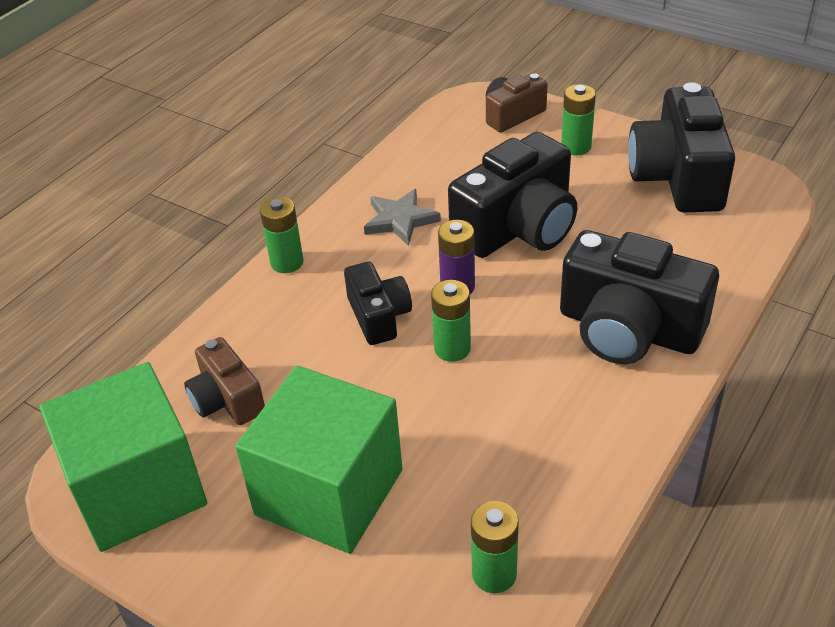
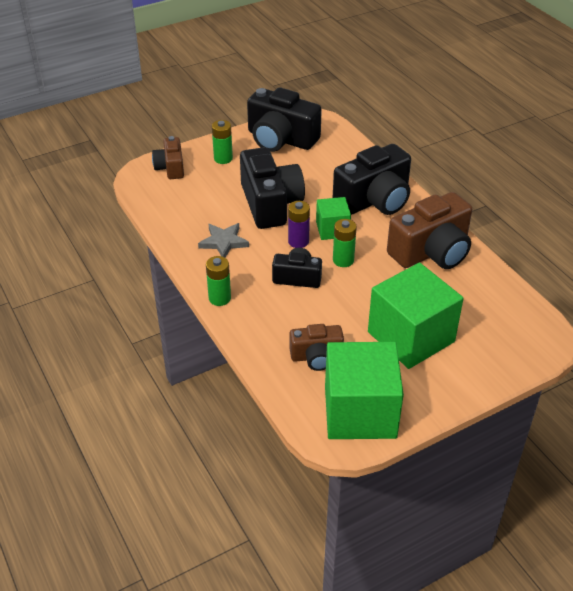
camera: 65 degrees left, 0 degrees up
green battery [471,501,519,593] -> none
none -> green cube [316,197,351,240]
none -> brown camera [387,192,472,269]

